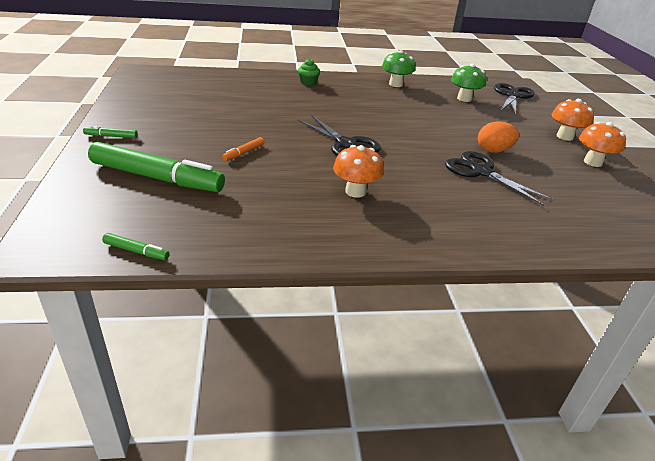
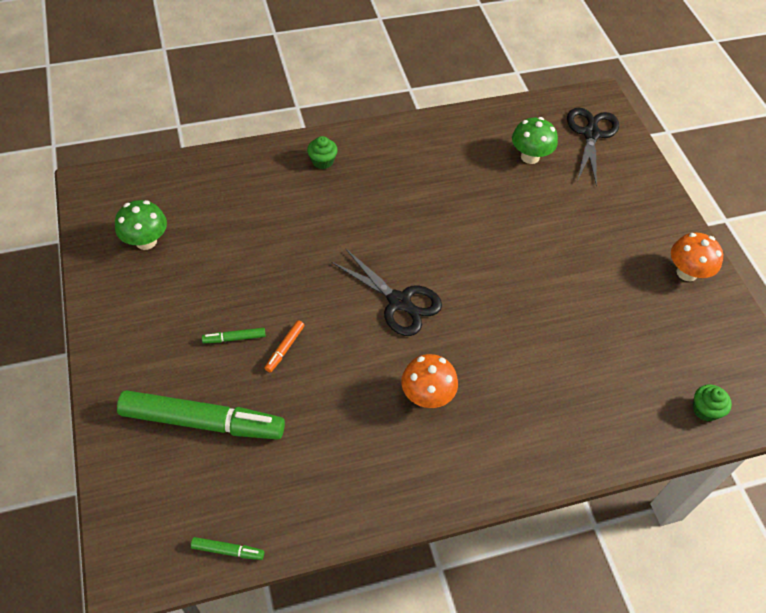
camera: 10 degrees left, 20 degrees up
green marker [83,126,138,138] -> green marker moved to [202,328,266,343]
green mushroom [382,50,415,87] -> green mushroom moved to [115,200,167,250]
black scissors [445,151,554,206] -> none
orange egg [478,122,519,153] -> none
orange mushroom [552,99,594,141] -> none
none -> green cupcake [693,385,732,422]

